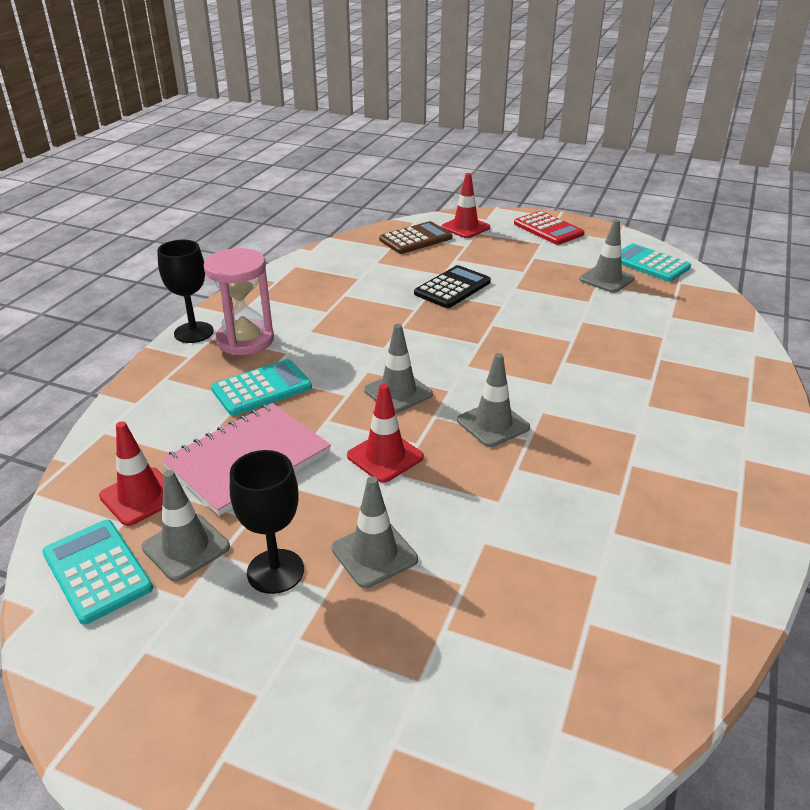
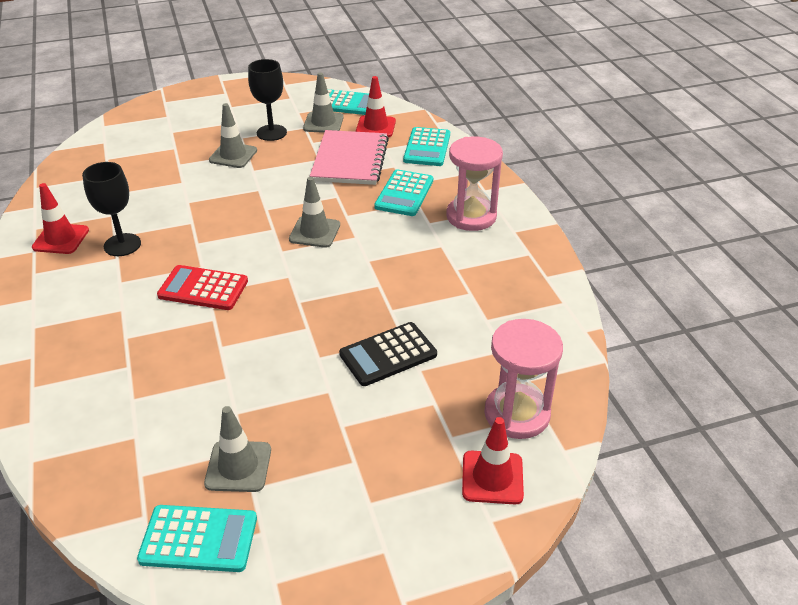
camera: 140 degrees right, 5 degrees up
black goblet [157,240,214,343] -> black goblet moved to [82,162,141,256]
red traffic cone [347,384,424,483] -> red traffic cone moved to [32,183,89,254]
brown calculator [379,221,453,254] -> pink hourglass [484,319,563,439]
black calculator [414,265,491,308] -> black calculator turned 60 degrees clockwise [339,322,437,386]
grey traffic cone [457,353,530,447] -> none
red calculator [514,211,584,245] -> red calculator moved to [157,265,248,310]
none -> turquoise calculator [403,127,450,166]

